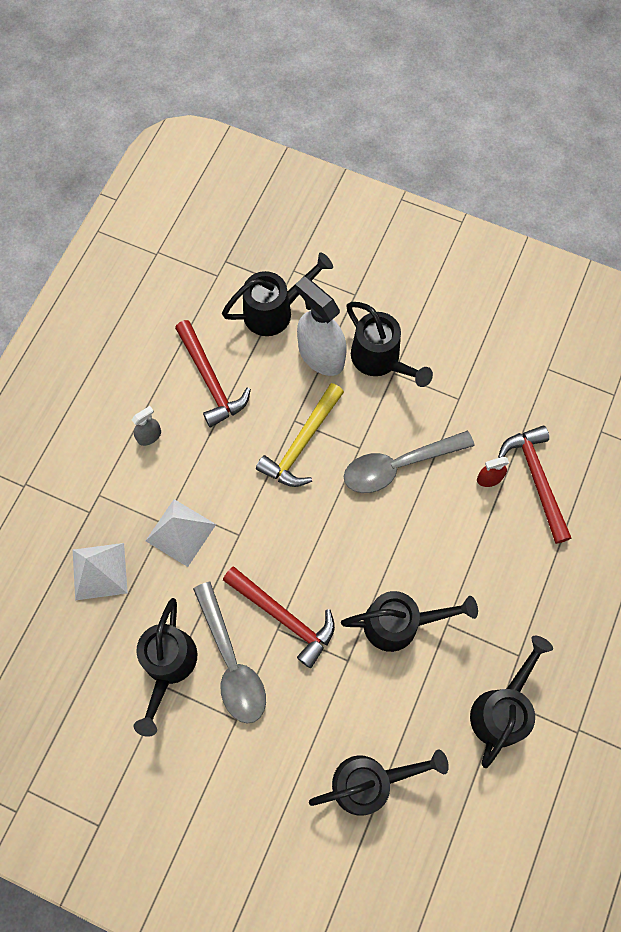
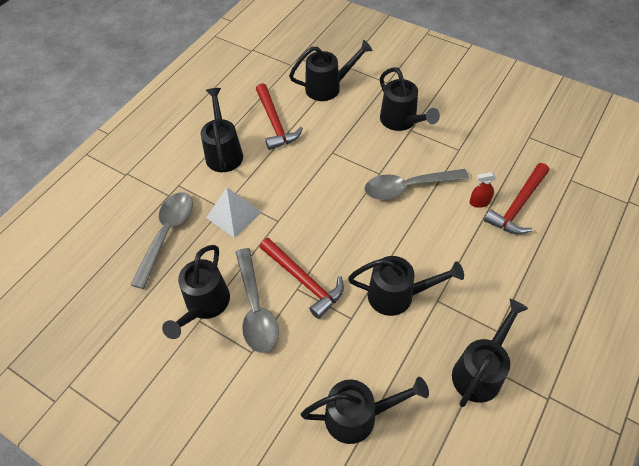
camera: 10 degrees right, 15 degrees down
white pyramid [73,543,128,600] -> grey spoon [131,192,193,289]
grey spray bottle [132,406,161,446] -> black watering can [201,88,243,172]
yellow hammer [256,383,344,487] -> none
white spray bottle [295,276,347,376] -> none
red hammer [498,426,571,544] -> red hammer turned 135 degrees counterclockwise [484,163,549,234]

